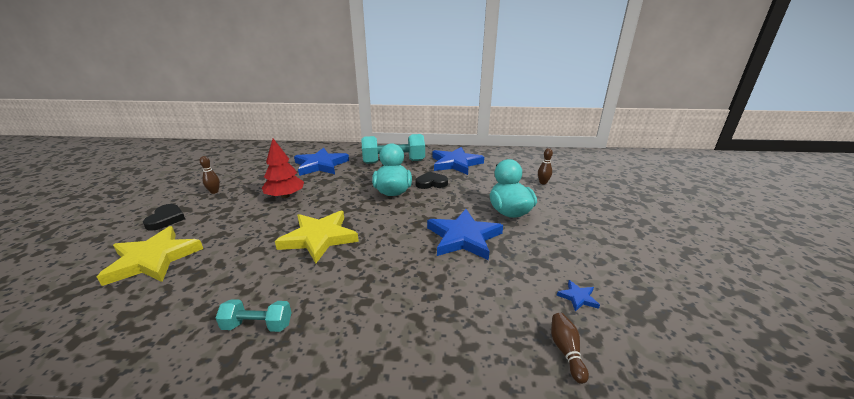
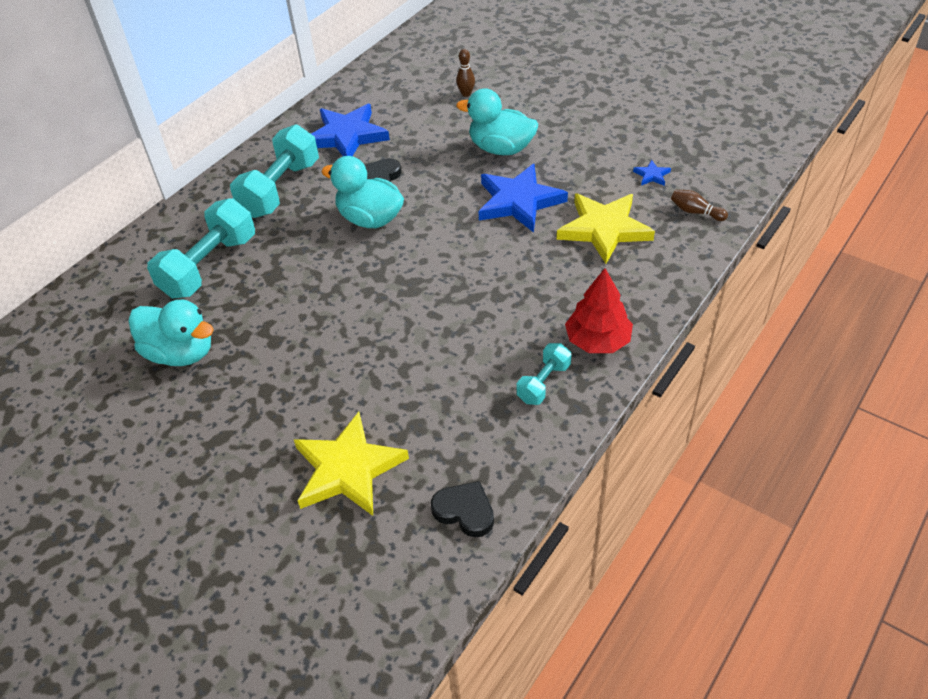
camera: 55 degrees left, 20 degrees up
black heart [143,204,185,231] -> black heart moved to [431,481,494,537]
brown bowling pin [200,156,220,194] -> none
red tree [262,139,304,198] -> red tree moved to [565,268,633,353]
yellow star [275,211,359,263] -> yellow star moved to [557,194,655,264]
blue star [294,148,349,176] -> turquoise dumbbell [147,198,255,299]
none -> turquoise duck [128,300,214,366]

